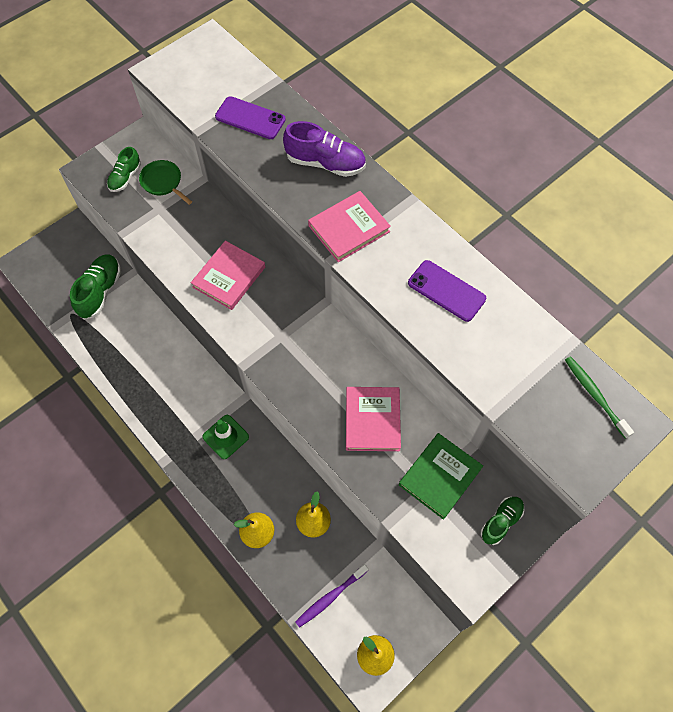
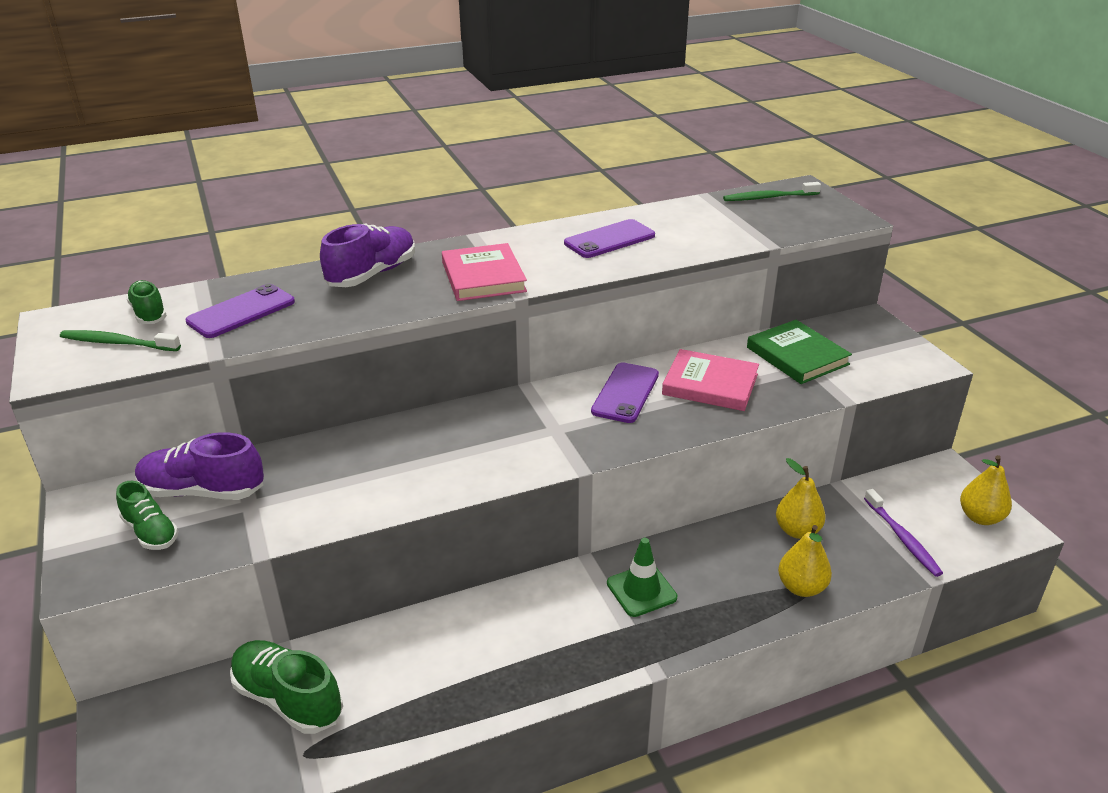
camera: 70 degrees left, 30 degrees down
green pan [139,160,192,205] -> purple shoe [135,432,264,500]
pink book [191,241,265,310] -> none
green shoe [481,497,524,545] -> green shoe moved to [126,280,167,324]
none -> green toothbrush [60,330,181,351]
none -> purple phone [591,362,659,423]

